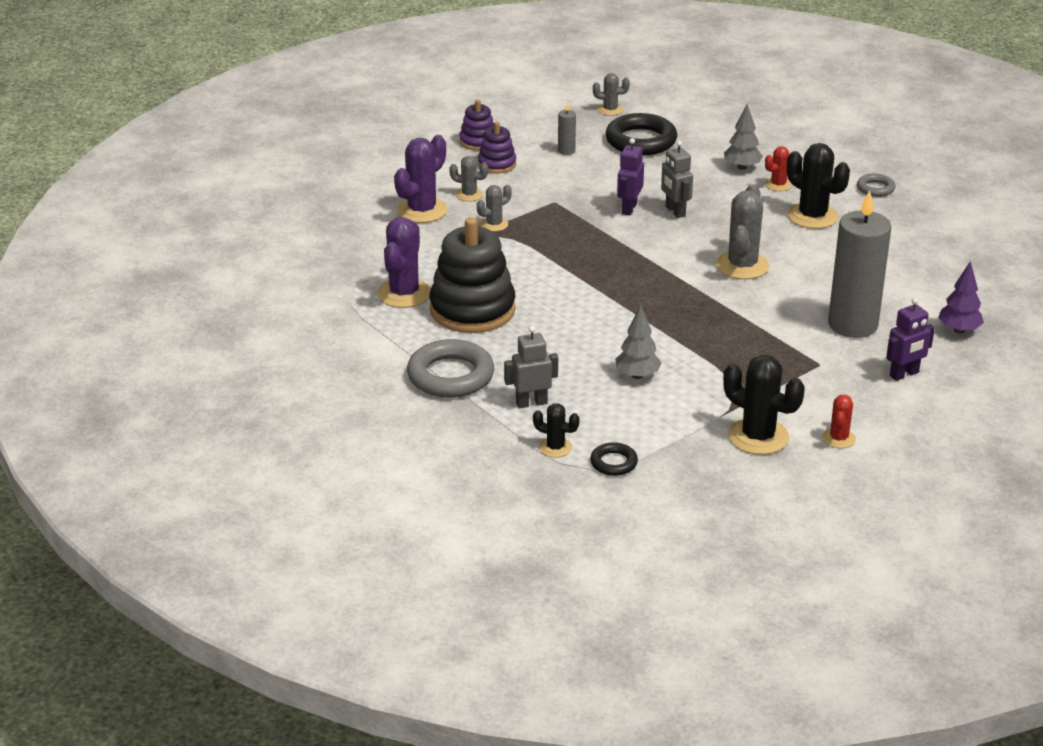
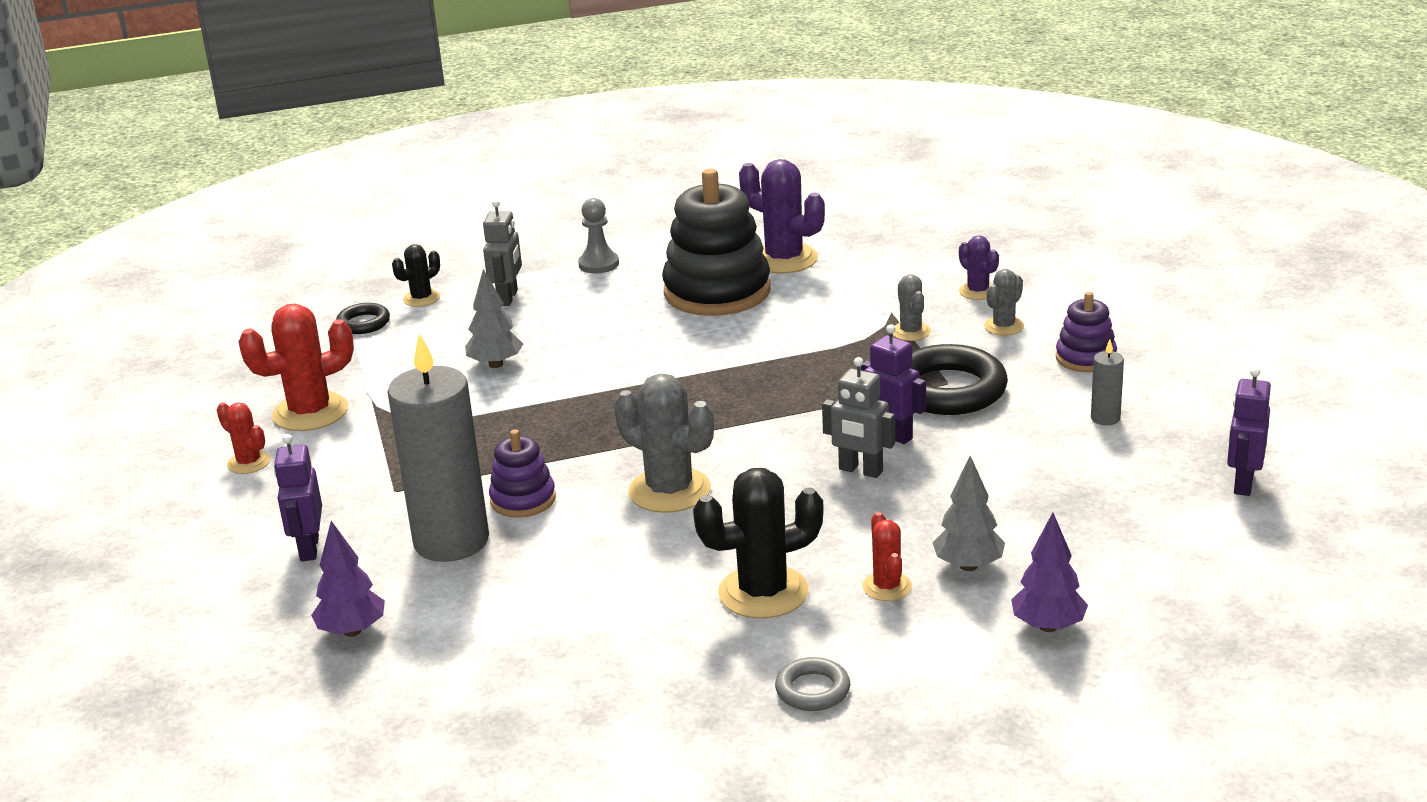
camera: 115 degrees right, 5 degrees down
purple cactus [394,135,447,223] -> purple cactus [959,235,999,300], size x0.55
grey ring [407,339,494,398] -> grey pawn [578,198,619,274]
purple stacking toy [459,99,494,151] -> purple stacking toy moved to [489,430,556,518]
grey cactus [593,73,630,116] -> purple robot [1227,367,1271,496]
black ring [606,113,677,155] -> black ring moved to [910,344,1008,415]
grey robot [661,141,693,218] -> grey robot turned 150 degrees counterclockwise [822,357,895,478]
black cactus [723,355,805,455] -> red cactus [239,304,354,431]
none -> purple tree [1011,512,1088,632]

